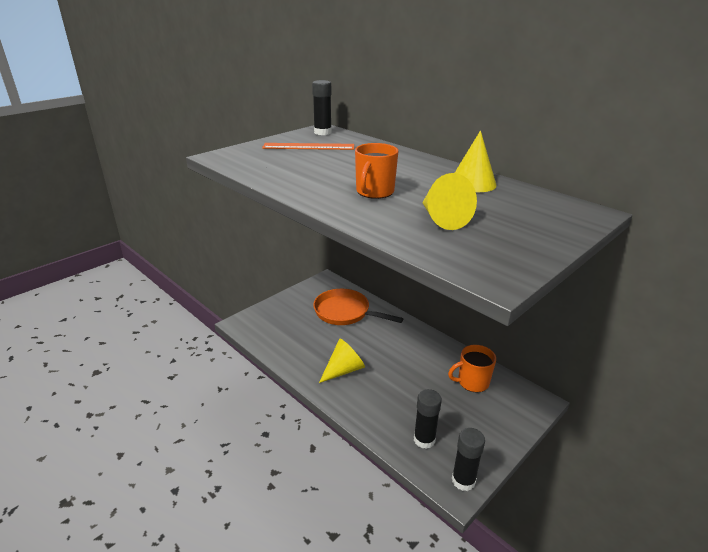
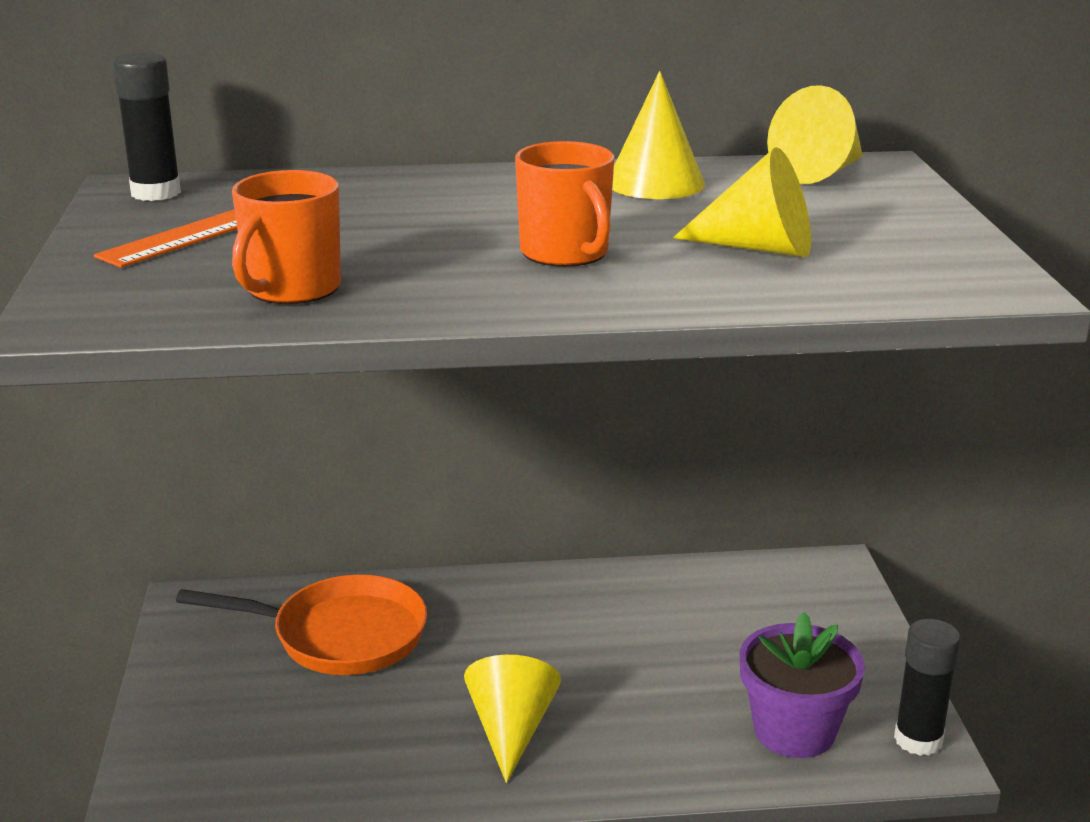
camera: 50 degrees left, 5 degrees down
orange pan [313,289,403,325] -> orange pan turned 150 degrees counterclockwise [176,574,427,675]
black glue stick [414,389,442,449] -> purple flower pot [739,612,865,758]
orange mug [448,345,496,393] -> orange mug moved to [232,170,341,304]
none -> yellow cone [767,85,863,184]

